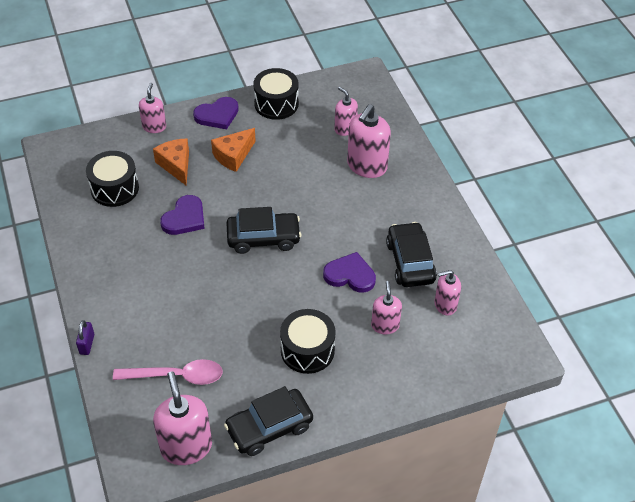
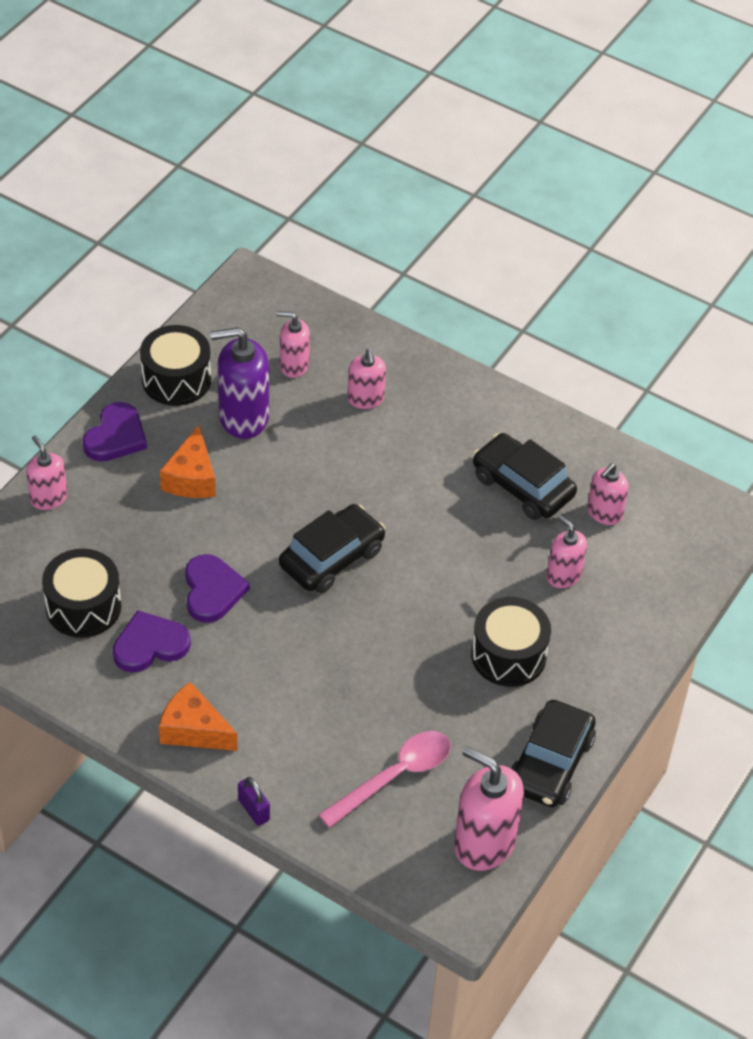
camera: 40 degrees left, 0 degrees up
orange cheese [153,138,189,185] -> orange cheese moved to [159,682,237,751]
purple heart [323,252,376,293] -> purple heart moved to [112,610,191,673]
pink soap dispenser [347,104,391,178] -> pink soap dispenser [347,349,386,409], size x0.60
none -> purple soap dispenser [210,327,269,439]

